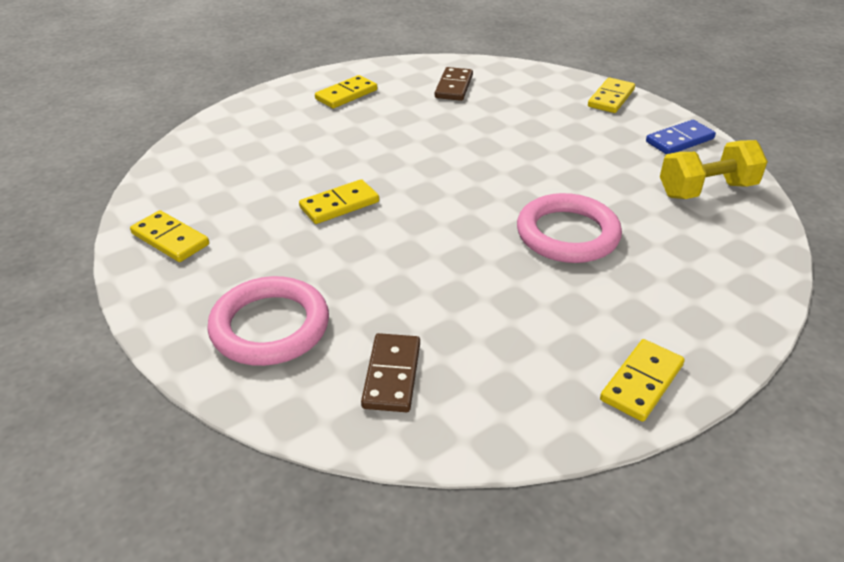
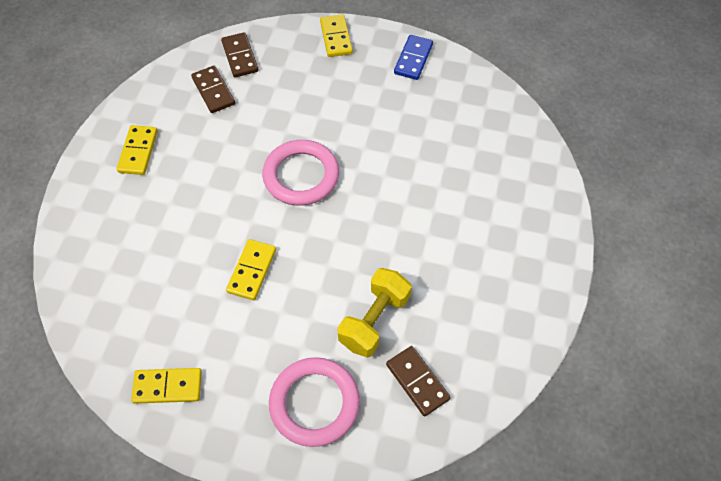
camera: 40 degrees left, 20 degrees up
pink ring [517,193,622,263] -> pink ring moved to [262,140,339,206]
yellow domino [600,339,685,422] -> none
yellow dumbbell [660,140,768,199] -> yellow dumbbell moved to [337,268,412,358]
none -> brown domino [221,32,259,77]

